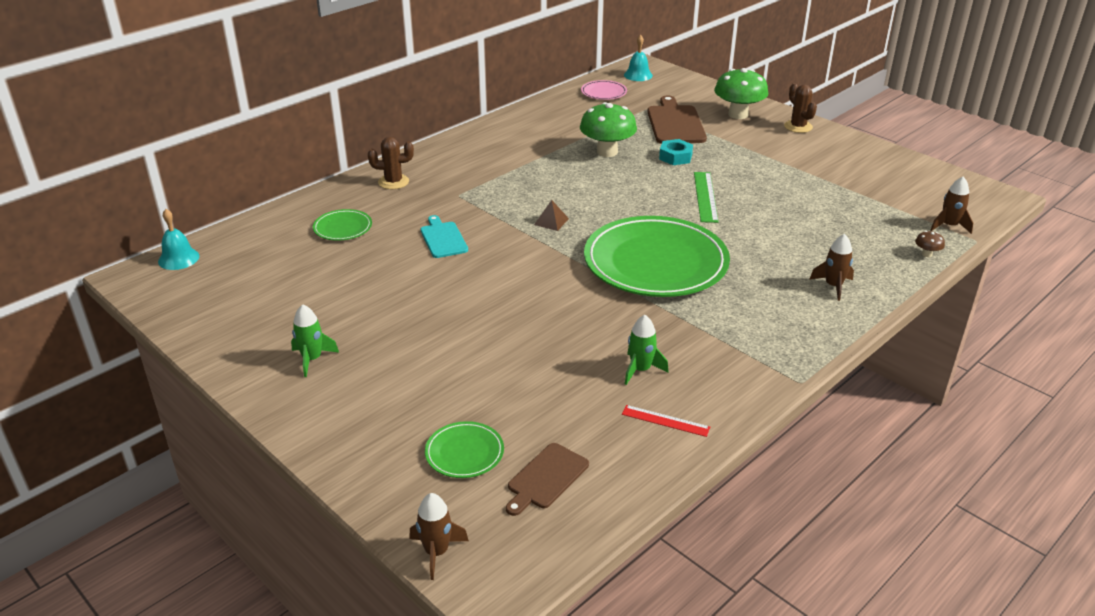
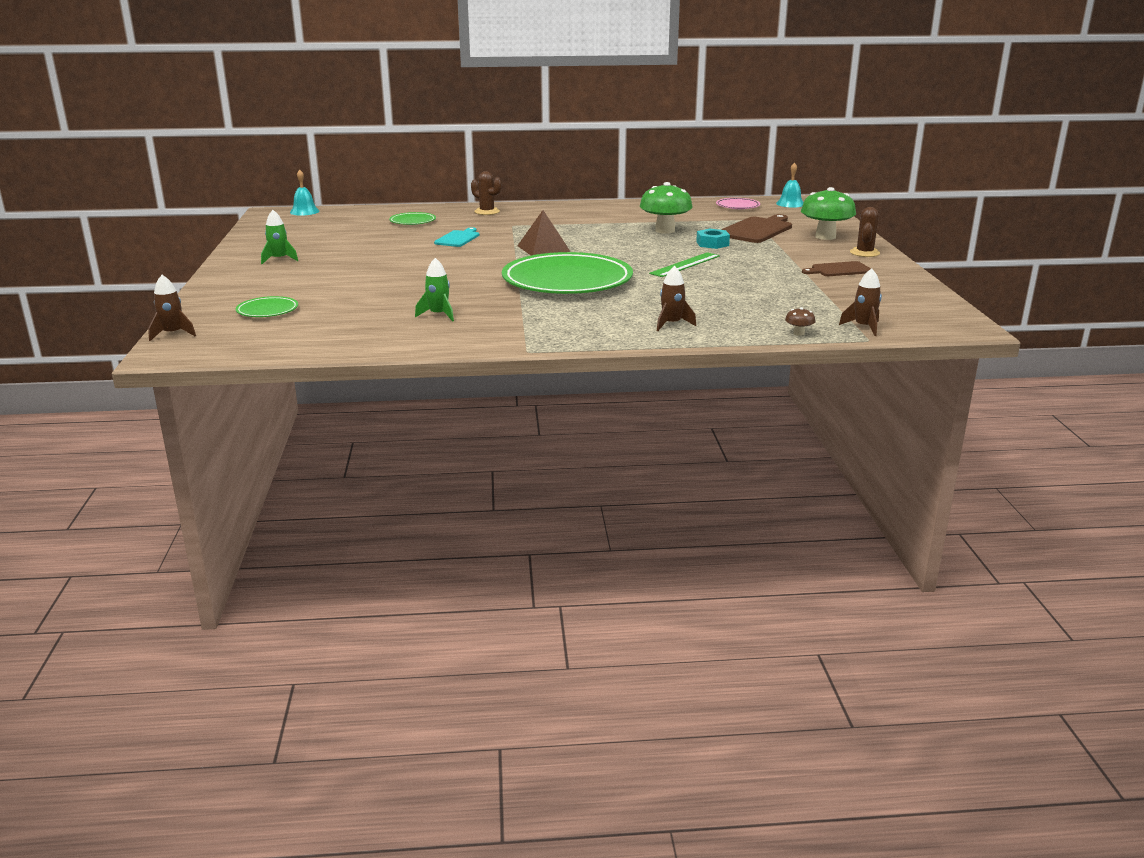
camera: 40 degrees right, 10 degrees down
brown cutting board [506,443,589,516] -> brown cutting board moved to [802,261,871,276]
brown pyramid [534,200,569,231] -> brown pyramid [517,210,571,255], size x1.78
red ruler [622,405,710,437] -> none

